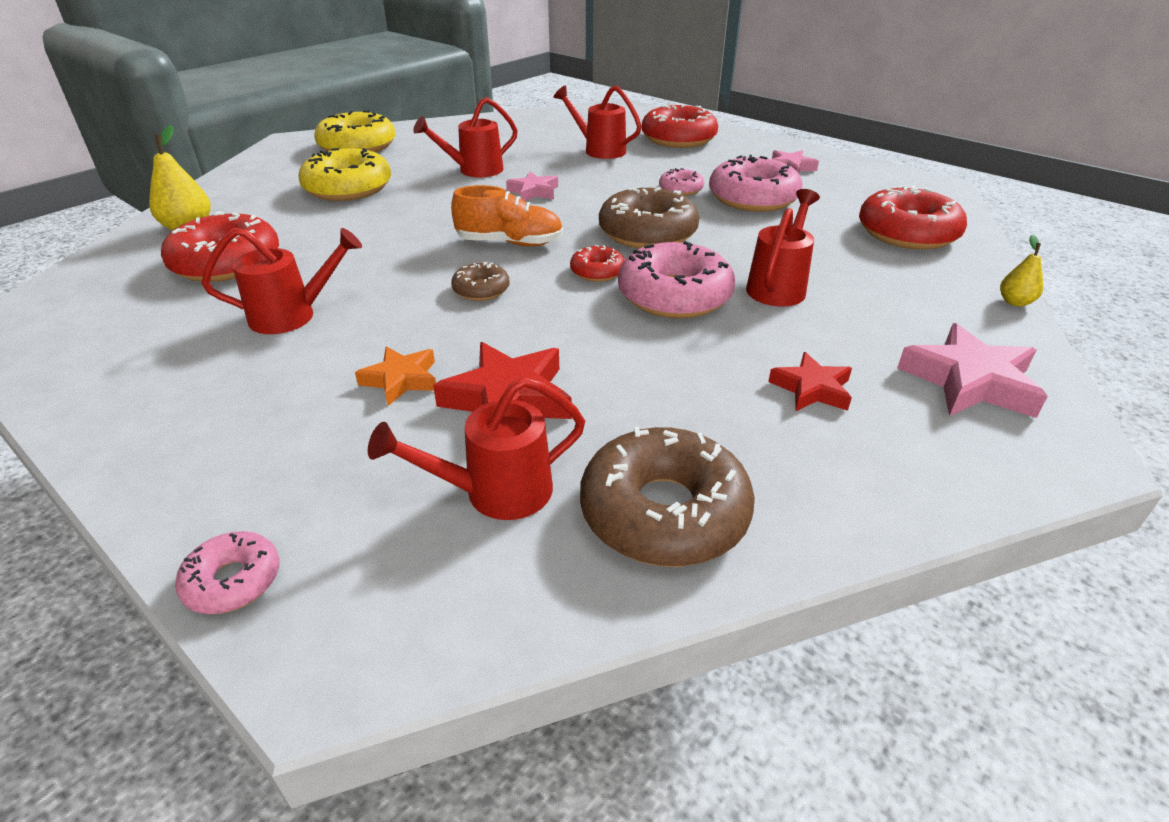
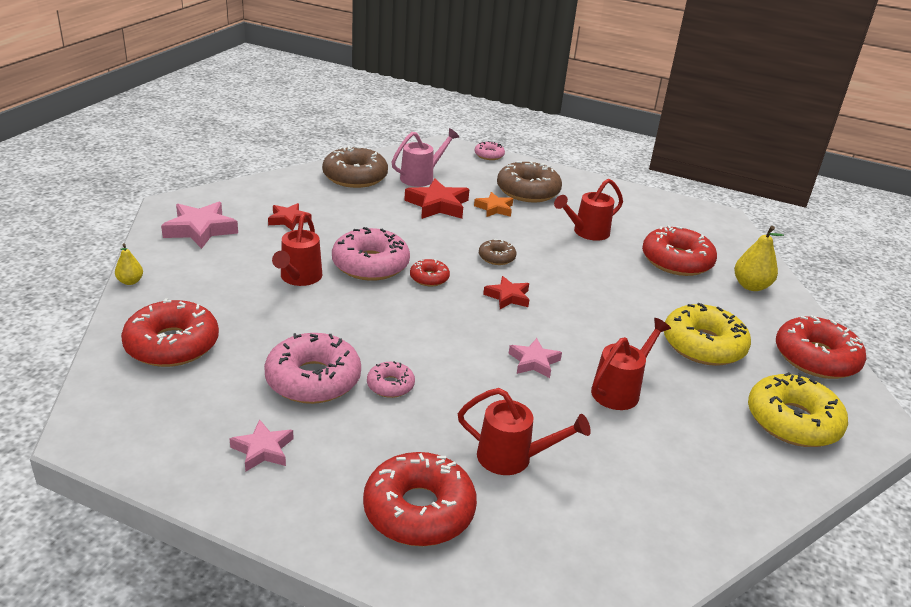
camera: 160 degrees right, 5 degrees down
red watering can [368,377,585,520] -> pink watering can [391,128,459,187]
orange shoe [451,185,563,246] -> red star [483,276,529,309]
brown donut [599,187,699,249] -> brown donut moved to [497,161,562,202]
none -> red donut [776,315,866,379]

